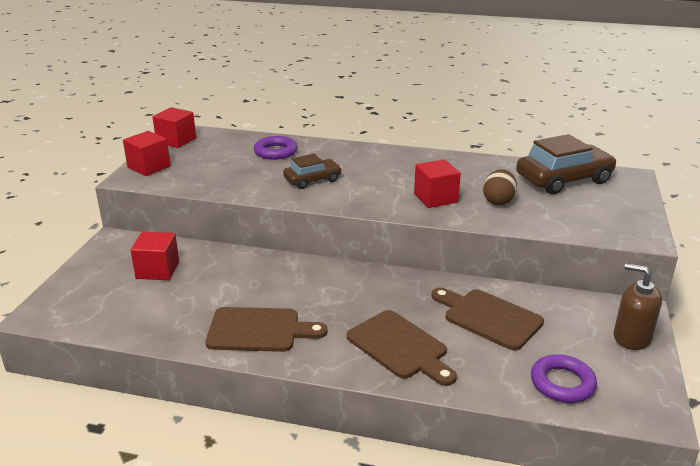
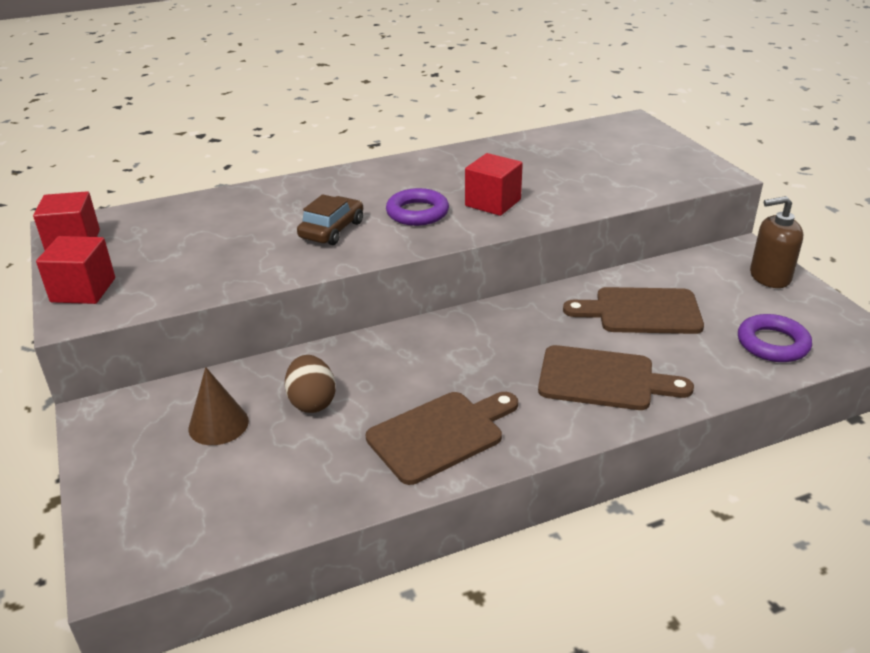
camera: 35 degrees left, 5 degrees up
red cube [130,232,179,280] -> brown cone [189,367,249,445]
purple ring [254,136,298,160] -> purple ring moved to [386,188,449,226]
brown egg [483,169,517,205] -> brown egg moved to [285,355,336,413]
brown car [516,134,617,194] -> none

